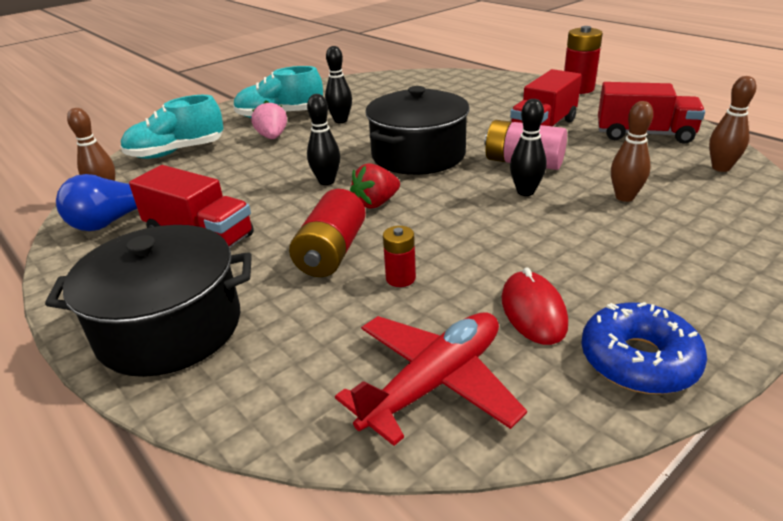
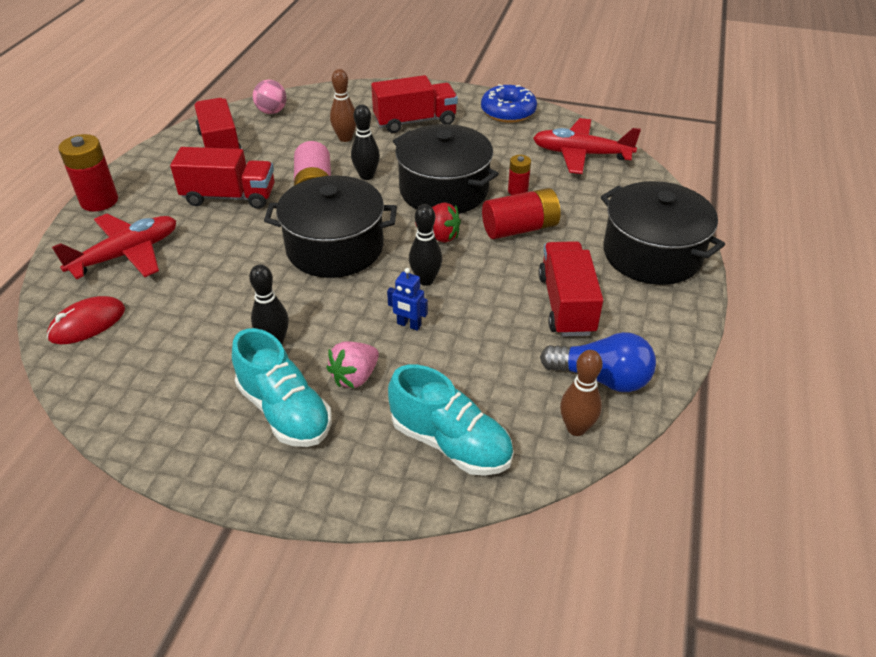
camera: 125 degrees left, 10 degrees up
red mouse [501,267,568,345] -> red mouse moved to [47,296,125,344]
brown bowling pin [709,76,757,172] -> pink ball [253,80,287,114]
none -> red plane [52,214,176,280]
none -> red truck [371,75,458,133]
none -> blue robot [387,268,428,331]
none -> black pot [393,124,499,214]

